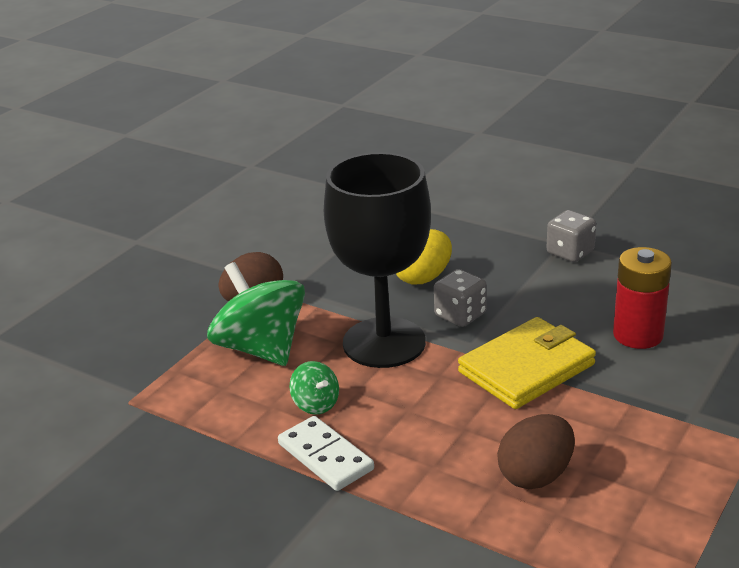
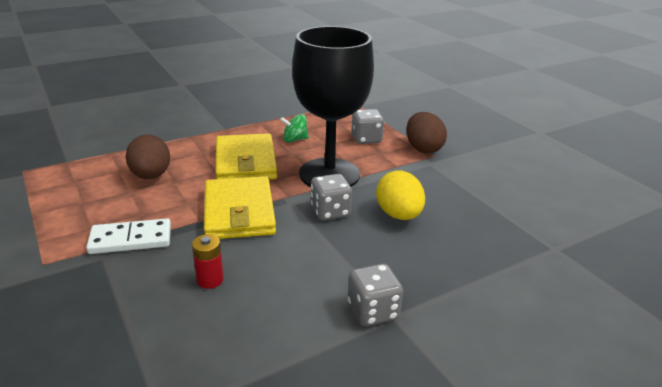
camera: 115 degrees right, 0 degrees up
green spinning top [207,262,305,366] -> grey dice [352,109,384,144]
white domino [278,416,374,491] -> white domino moved to [86,218,171,254]
red battery [613,247,672,349] -> red battery [192,234,224,289], size x0.56
none -> yellow wallet [215,133,277,180]

